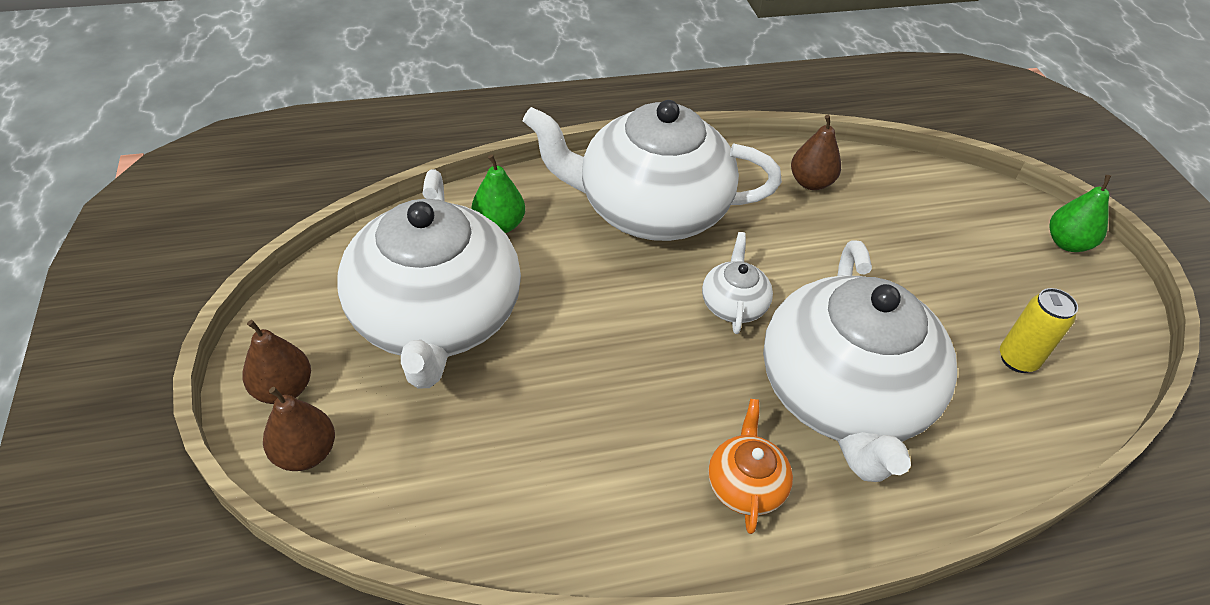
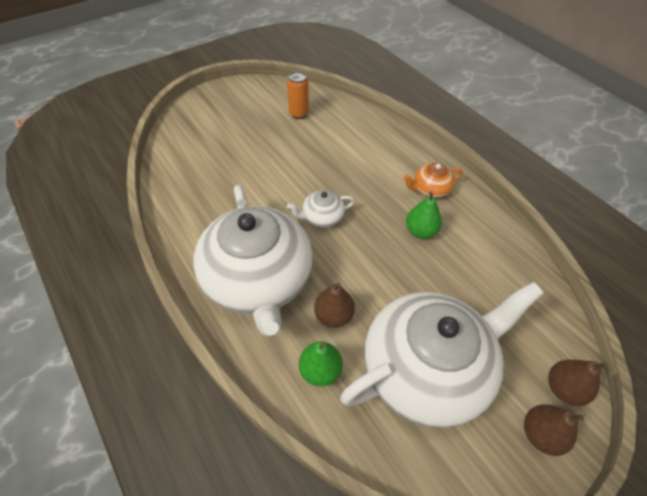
camera: 110 degrees left, 5 degrees up
white teapot [763,240,957,482] -> none
brown pear [791,115,841,190] -> brown pear moved to [314,282,355,328]
yellow can [1000,288,1078,373] -> orange can [287,71,309,119]
green pear [1049,175,1111,252] -> green pear moved to [406,191,442,239]

